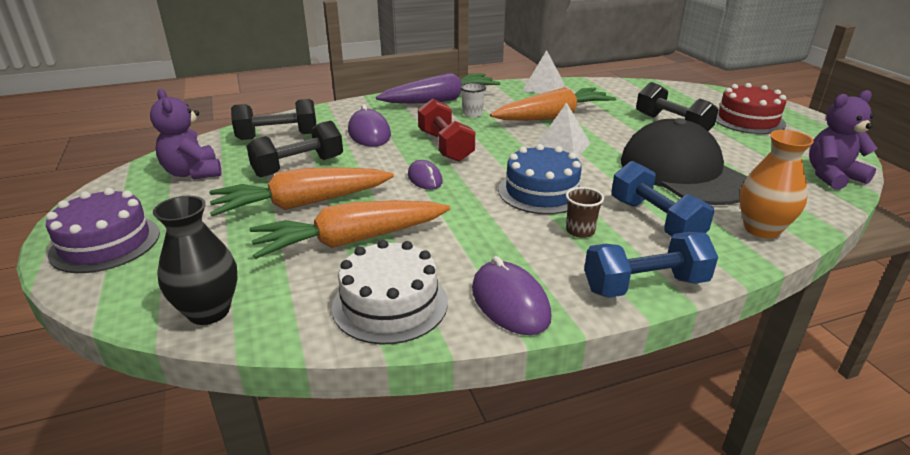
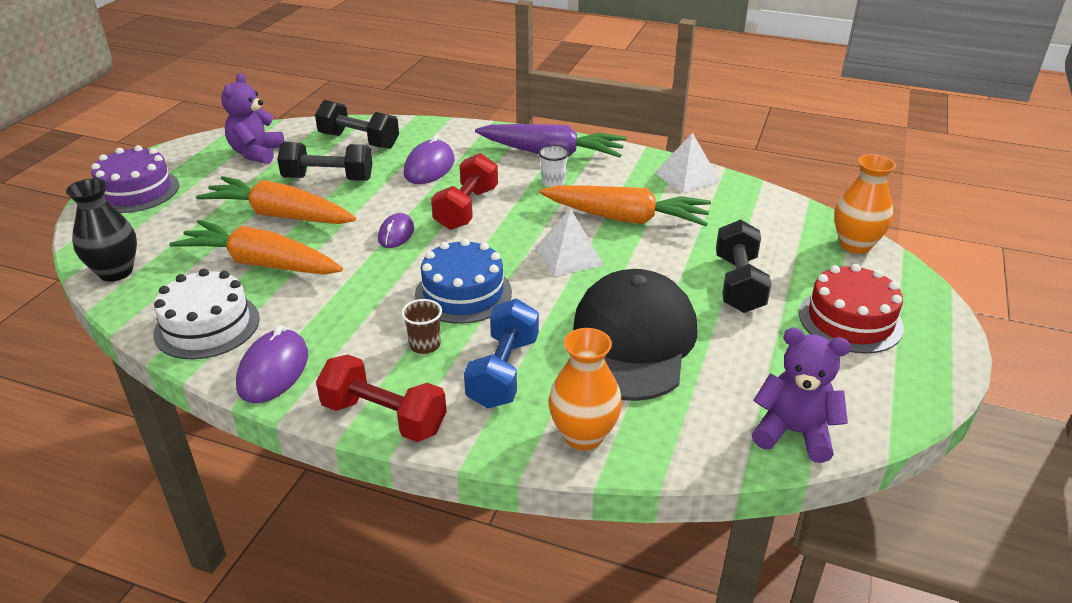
camera: 40 degrees right, 5 degrees up
blue dumbbell [584,232,718,298] -> red dumbbell [316,355,447,442]
none -> orange vase [834,154,896,254]

